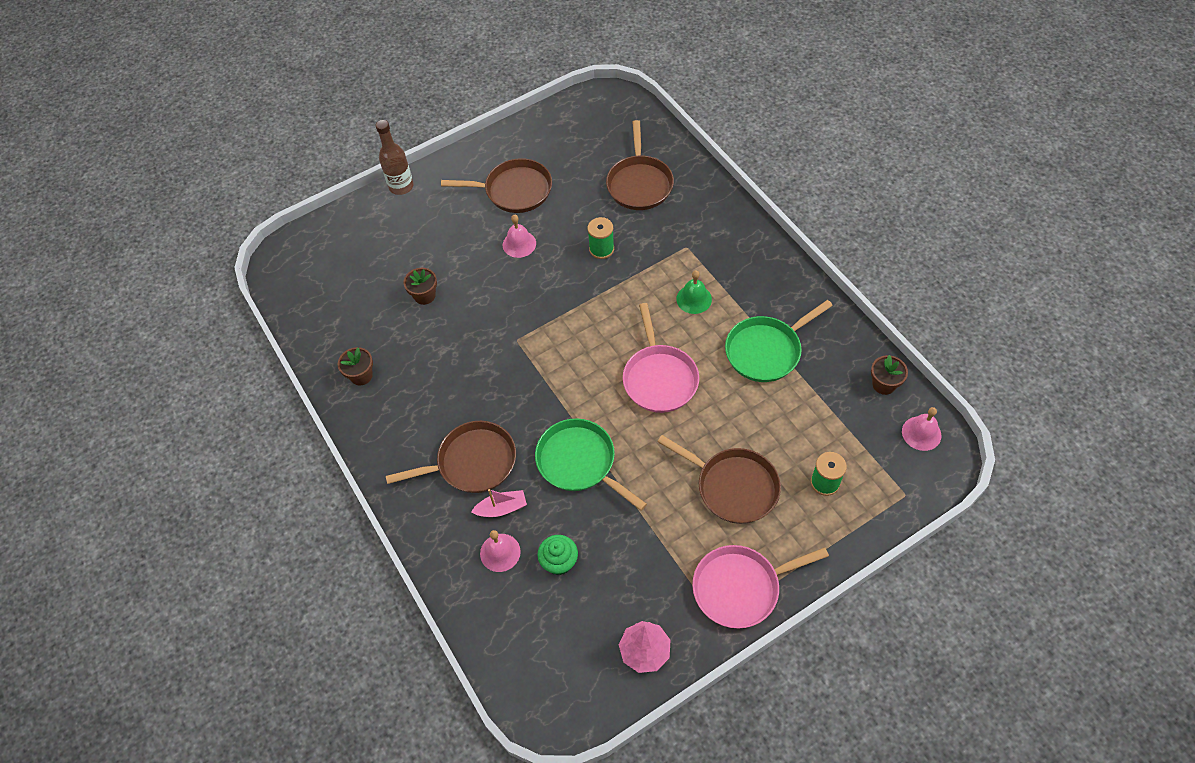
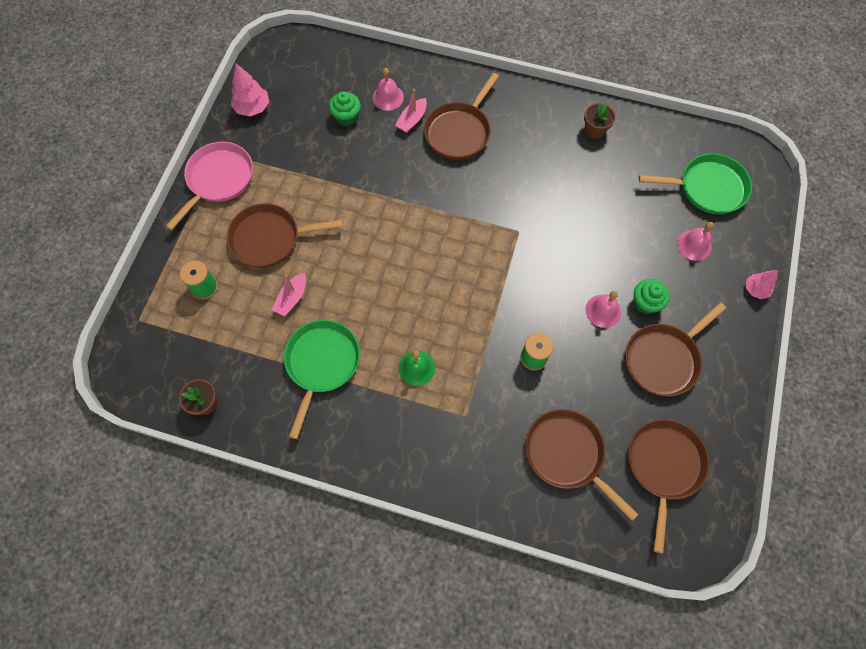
camera: 135 degrees right, 10 degrees up
brown bottle [376,120,414,195] -> pink tree [746,270,778,299]
brown flower pot [404,268,437,305] -> none
green pan [535,418,647,511] -> green pan moved to [639,153,752,214]
pink pan [623,303,699,413] -> none
pink bell [902,407,941,451] -> pink bell moved to [677,222,714,261]
none -> pink boat [272,273,306,316]
none -> brown pan [628,419,709,554]
none -> green cupcake [634,279,670,314]

